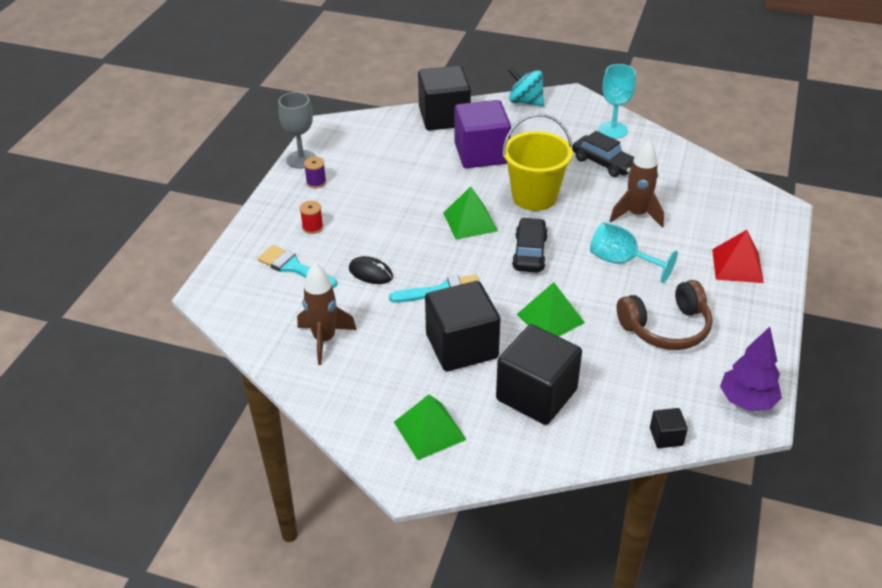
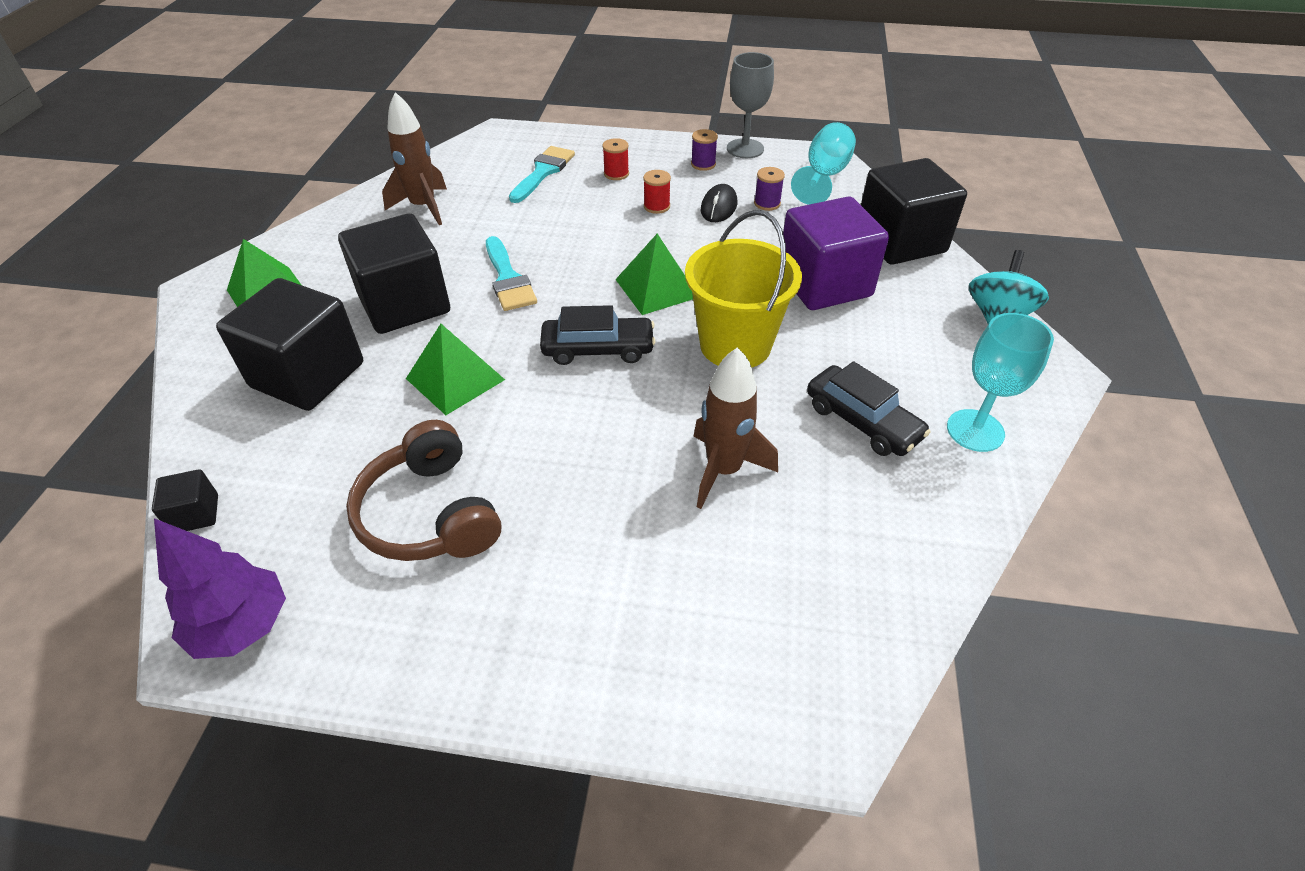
camera: 80 degrees right, 5 degrees up
black mouse [349,256,393,284] -> black mouse moved to [701,184,737,222]
black car [572,131,634,177] -> black car turned 75 degrees counterclockwise [807,361,930,456]
turquoise goblet [590,222,678,283] -> turquoise goblet moved to [791,122,856,205]
red pyramid [712,230,764,283] -> none
none -> red spool [643,170,671,214]
none -> purple spool [754,167,785,211]

